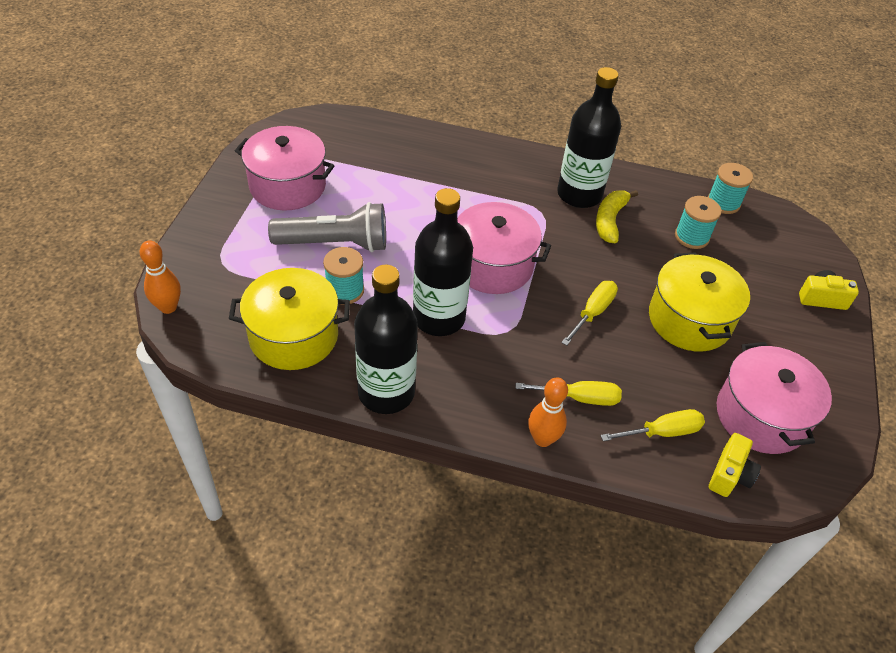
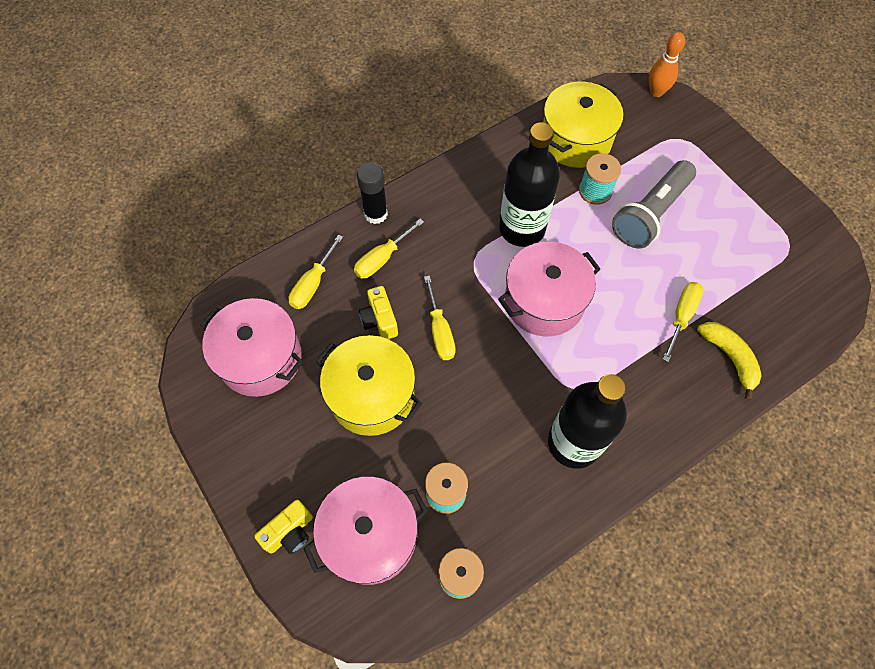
camera: 135 degrees right, 15 degrees up
pink pot [235,126,335,211] -> pink pot moved to [303,477,428,585]
black bottle [354,265,418,414] -> none
orange bowling pin [528,378,568,447] -> black glue stick [357,163,388,224]
yellow banana [596,190,638,243] -> yellow banana moved to [697,322,762,401]
yellow camera [709,433,761,497] -> yellow camera moved to [359,286,398,339]
none -> yellow screwdriver [663,282,704,362]

